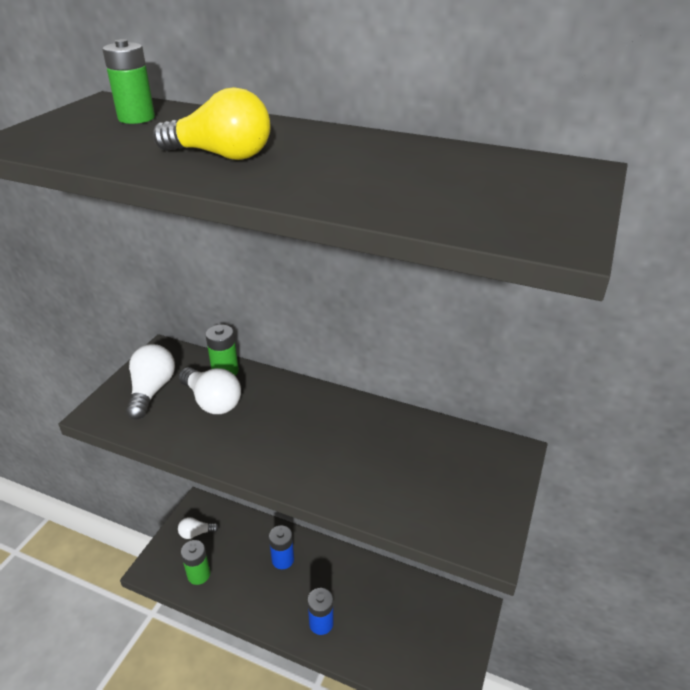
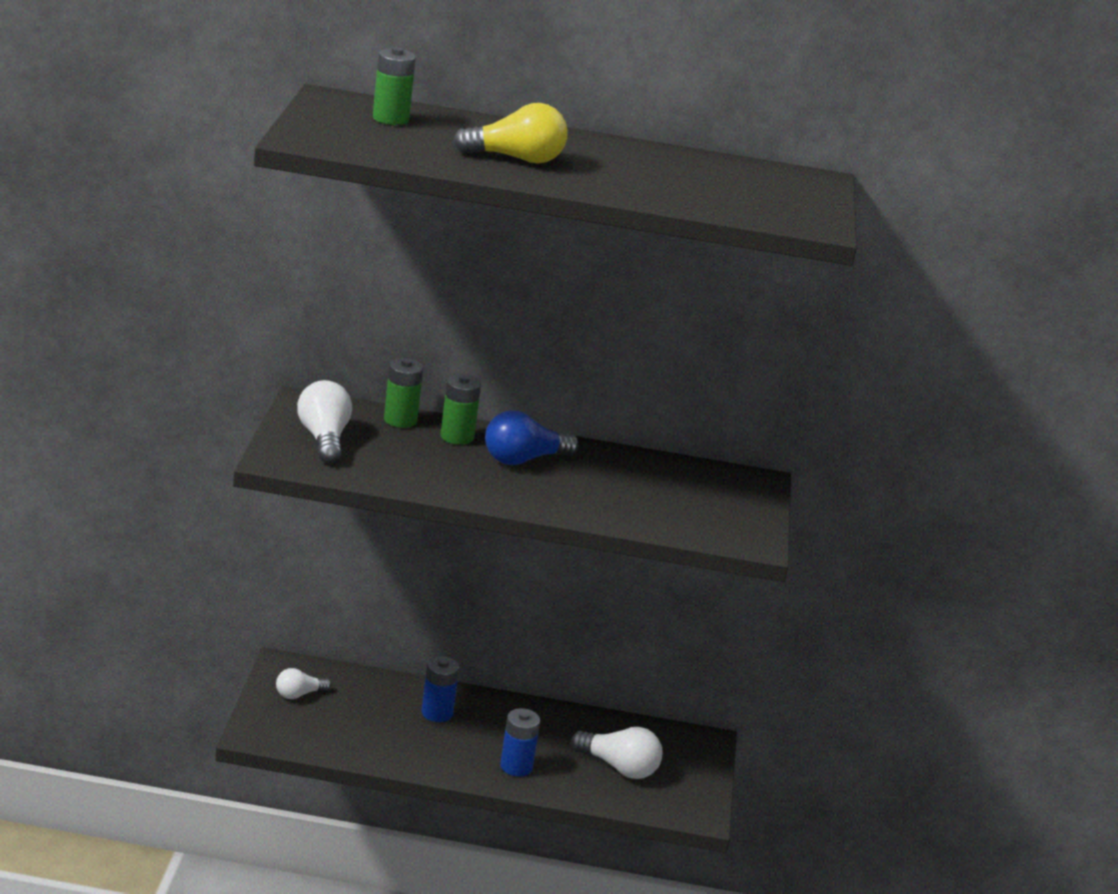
camera: 20 degrees left, 10 degrees down
white light bulb [179,367,241,414] -> white light bulb moved to [571,727,662,779]
green battery [181,540,210,585] -> green battery moved to [441,374,481,445]
none -> blue light bulb [485,410,579,465]

